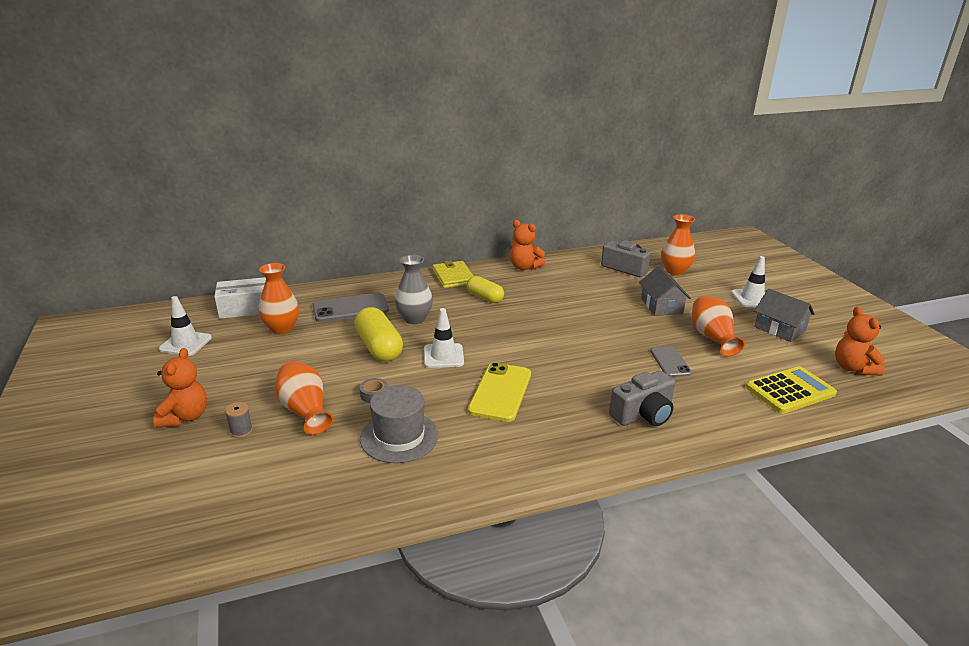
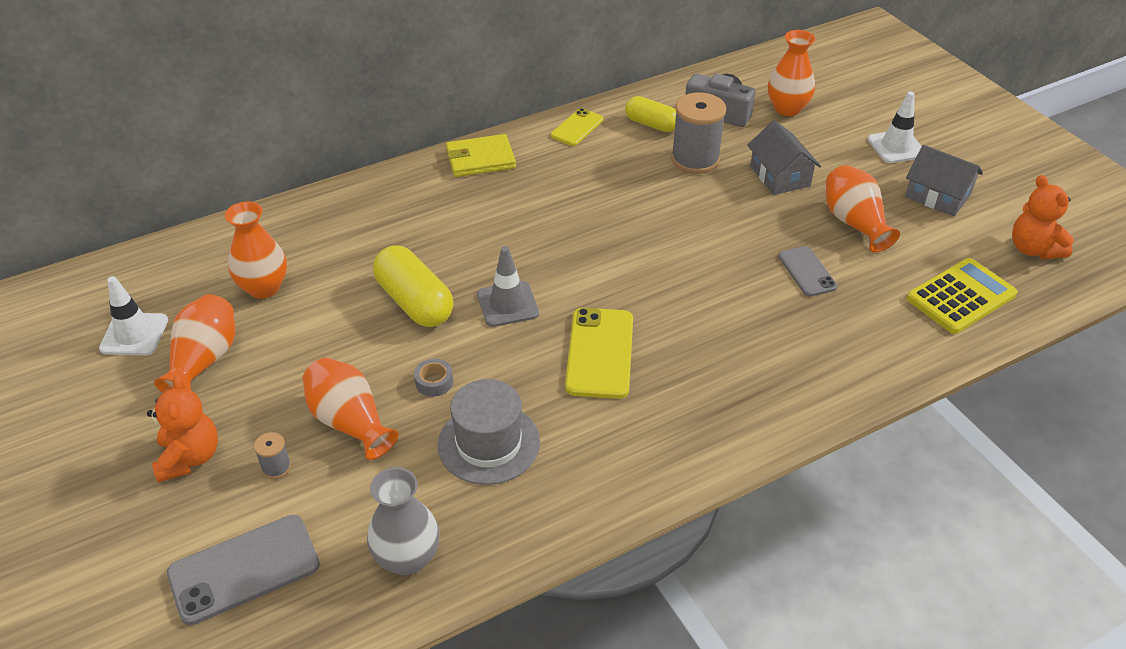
camera: 10 degrees left, 15 degrees up
white box [214,277,266,319] -> none
grey phone [312,293,389,322] -> grey phone moved to [167,515,320,625]
grey vase [395,255,433,324] -> grey vase moved to [367,467,440,576]
white traffic cone [424,308,464,368] -> grey traffic cone [477,246,539,327]
yellow wallet [433,260,473,288] -> yellow wallet turned 75 degrees counterclockwise [446,134,516,177]
yellow capsule [467,276,504,303] -> yellow capsule moved to [625,96,676,132]
orange teddy bear [510,220,545,270] -> yellow phone [551,108,604,146]
grey camera [609,370,675,426] -> none
none -> orange vase [154,294,235,393]
none -> grey spool [671,92,726,174]

